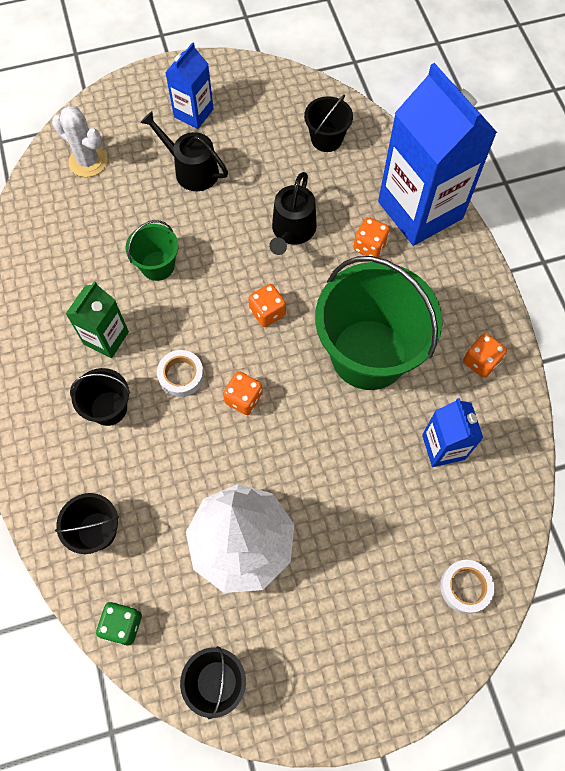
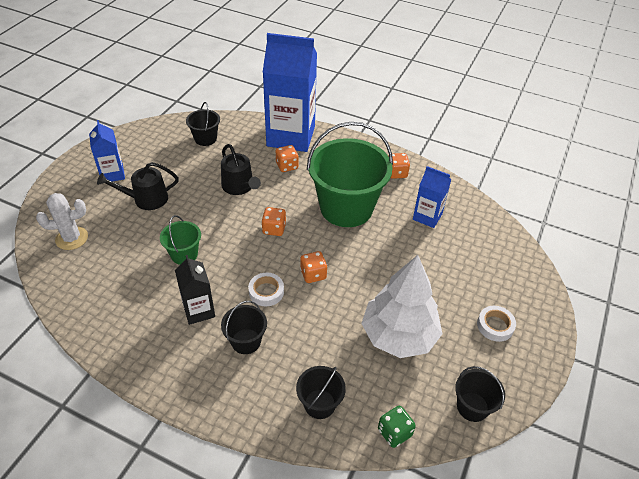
camera: 50 degrees left, 20 degrees down
green carton [66,281,129,358] -> black carton [175,255,215,325]
white tape [440,560,495,614] -> white tape moved to [477,306,516,342]

